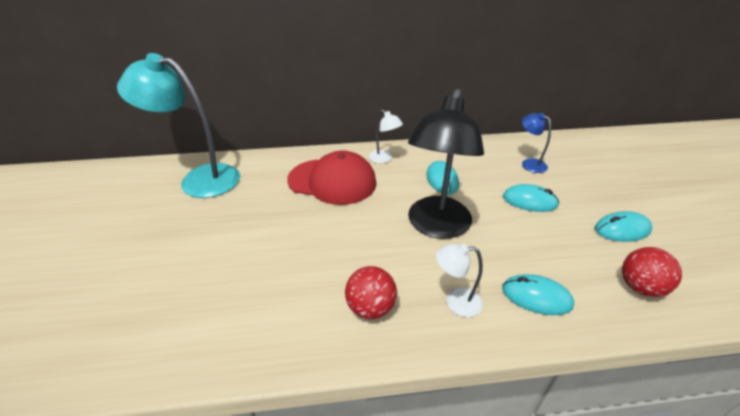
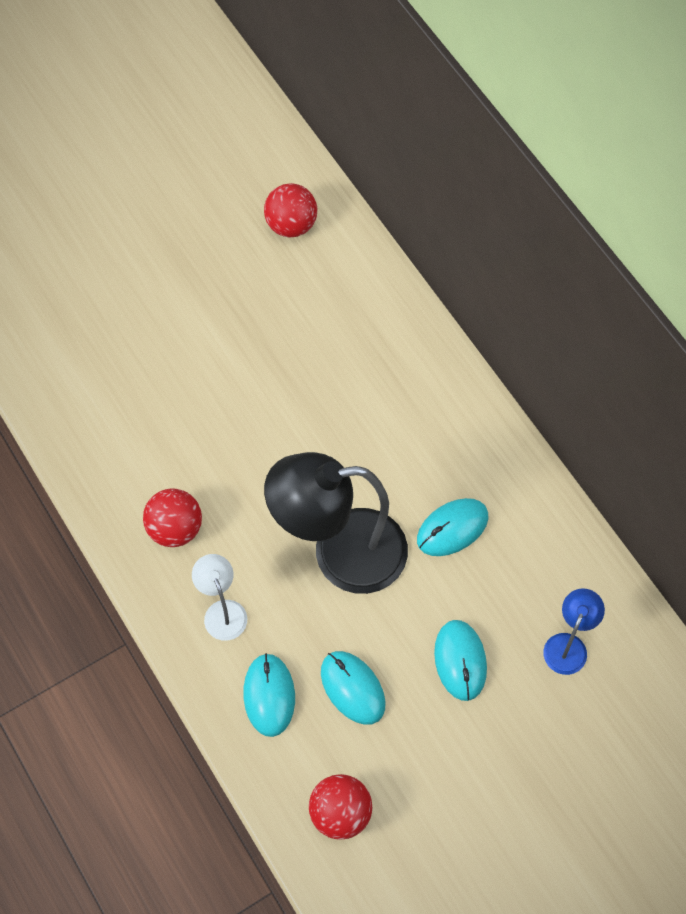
camera: 65 degrees right, 25 degrees up
turquoise lamp [117,53,240,198] -> red ball [264,183,317,237]
red cap [287,151,377,205] -> none
white lamp [368,110,403,163] -> none
turquoise mouse [595,211,652,242] -> turquoise mouse moved to [321,651,386,725]

